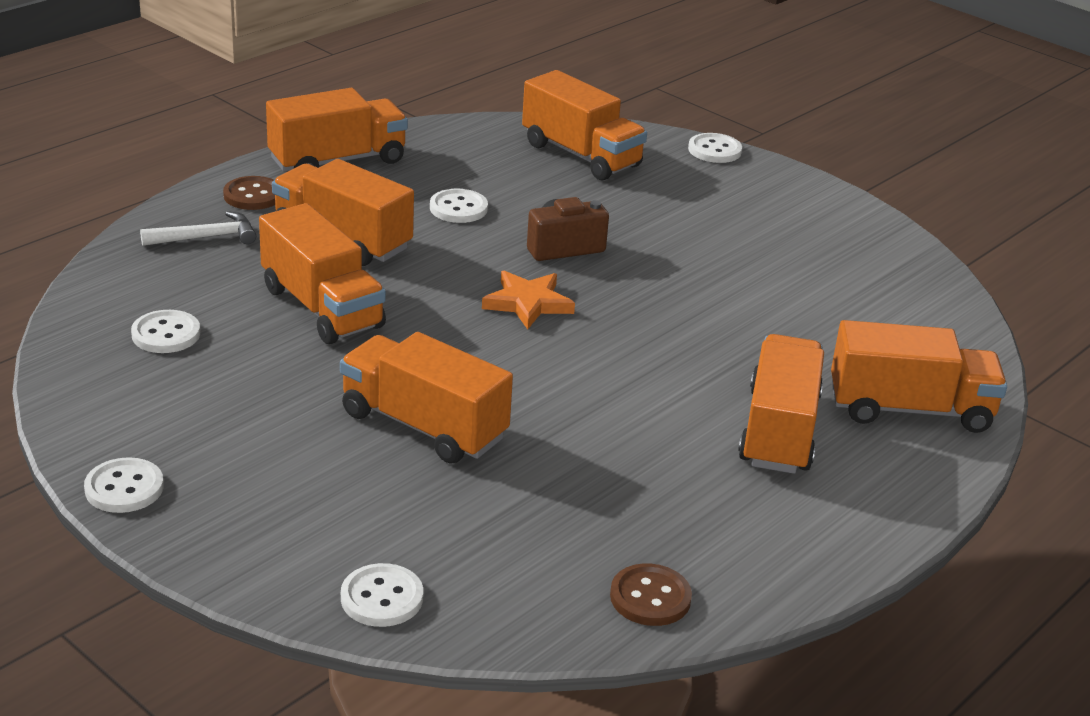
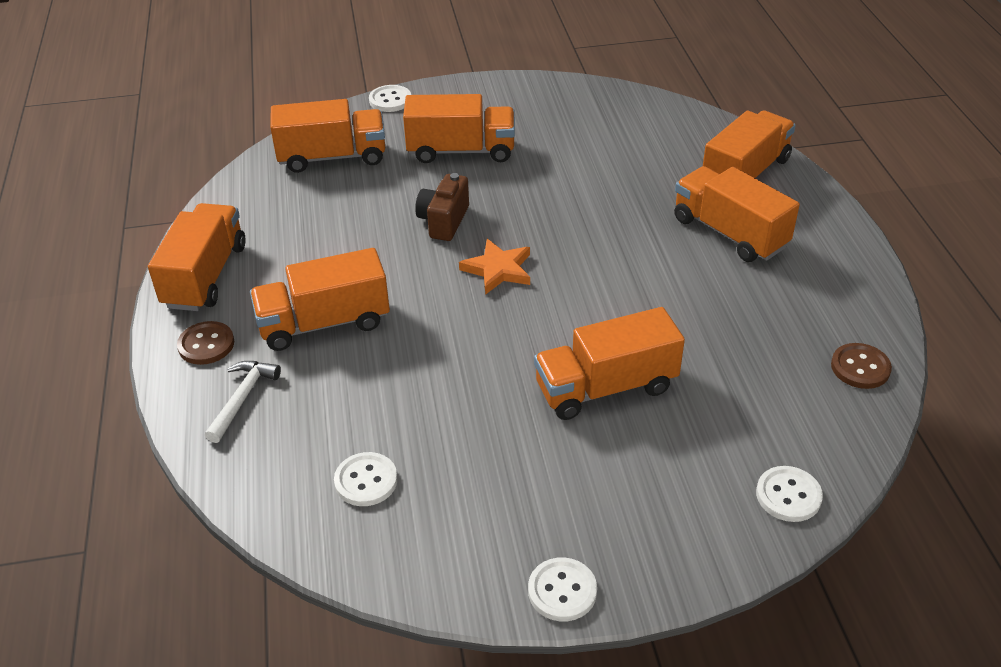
camera: 50 degrees left, 10 degrees up
orange truck [259,203,386,344] -> orange truck moved to [403,94,515,163]
white button [430,189,488,223] -> none

